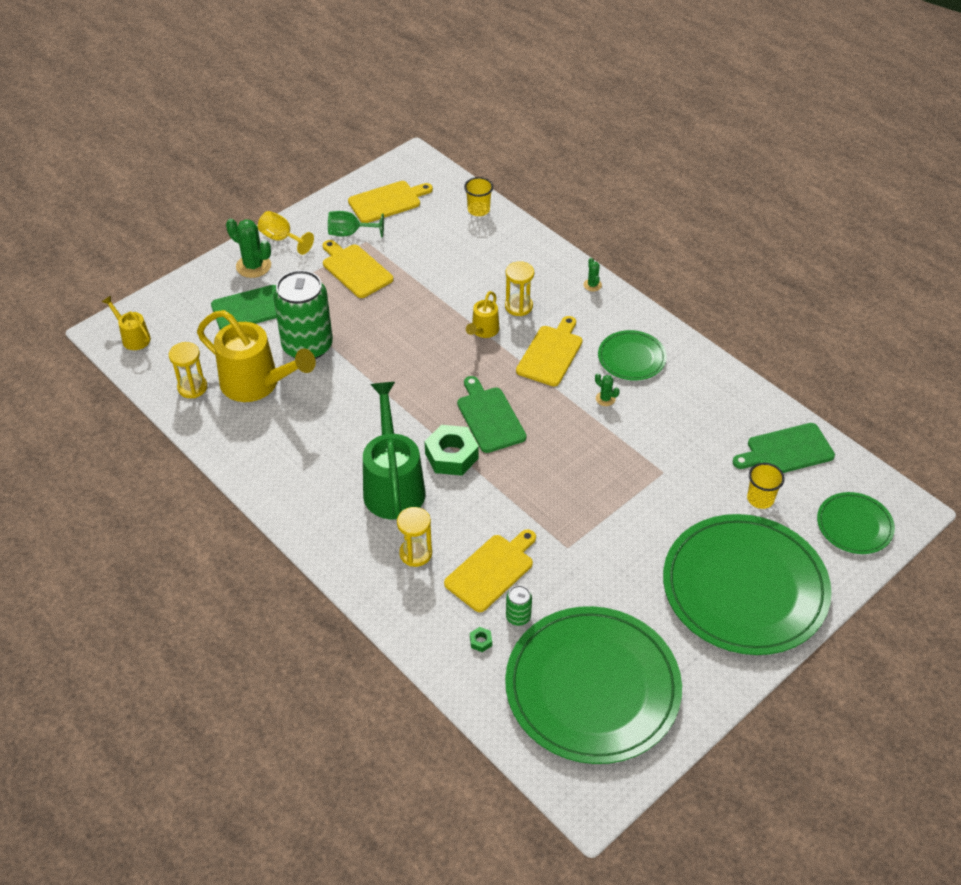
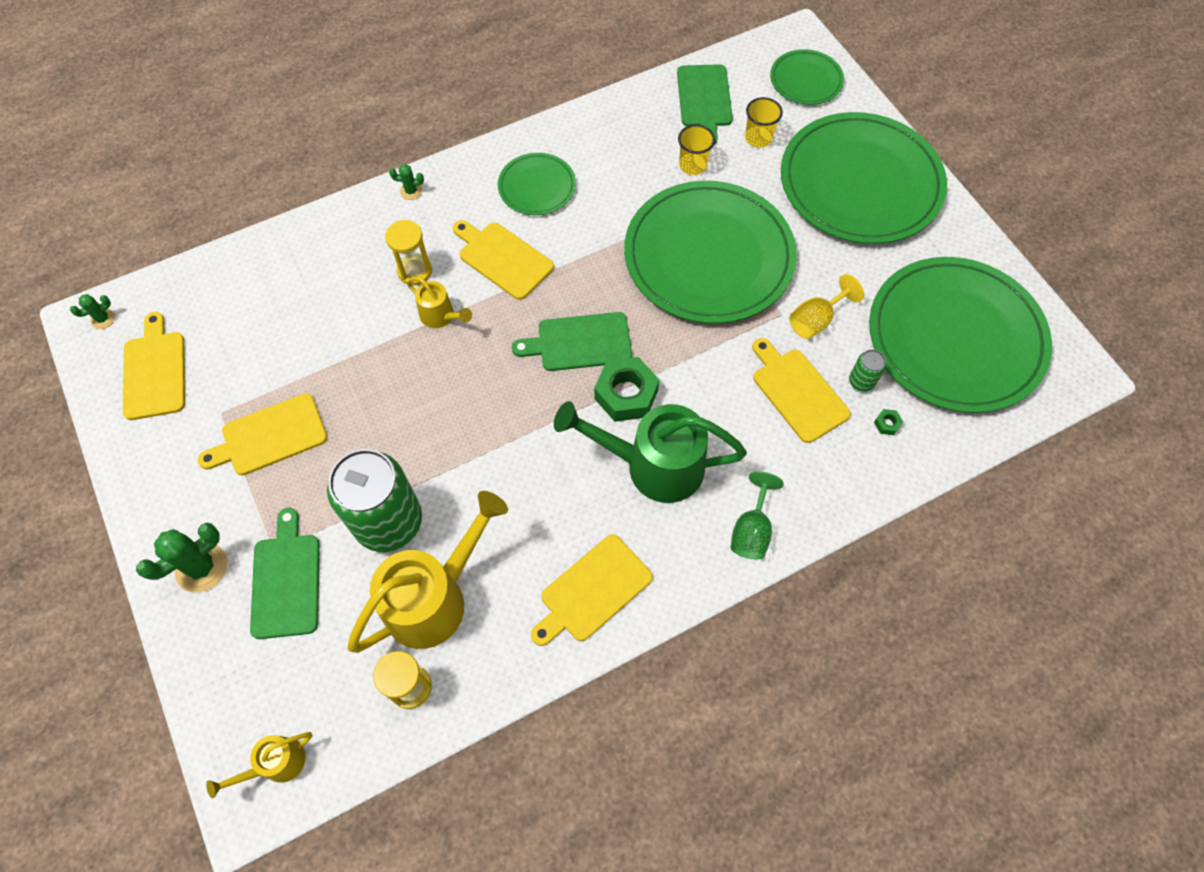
camera: 75 degrees left, 15 degrees up
yellow goblet [258,211,314,255] -> yellow goblet moved to [789,274,864,339]
green goblet [328,211,384,238] -> green goblet moved to [730,472,784,559]
yellow hourglass [397,507,432,567] -> none
yellow cup [464,177,493,216] -> yellow cup moved to [678,124,715,175]
green cactus [595,373,620,406] -> green cactus moved to [70,294,115,329]
none -> yellow cutting board [531,534,653,646]
none -> green plate [624,181,797,324]

